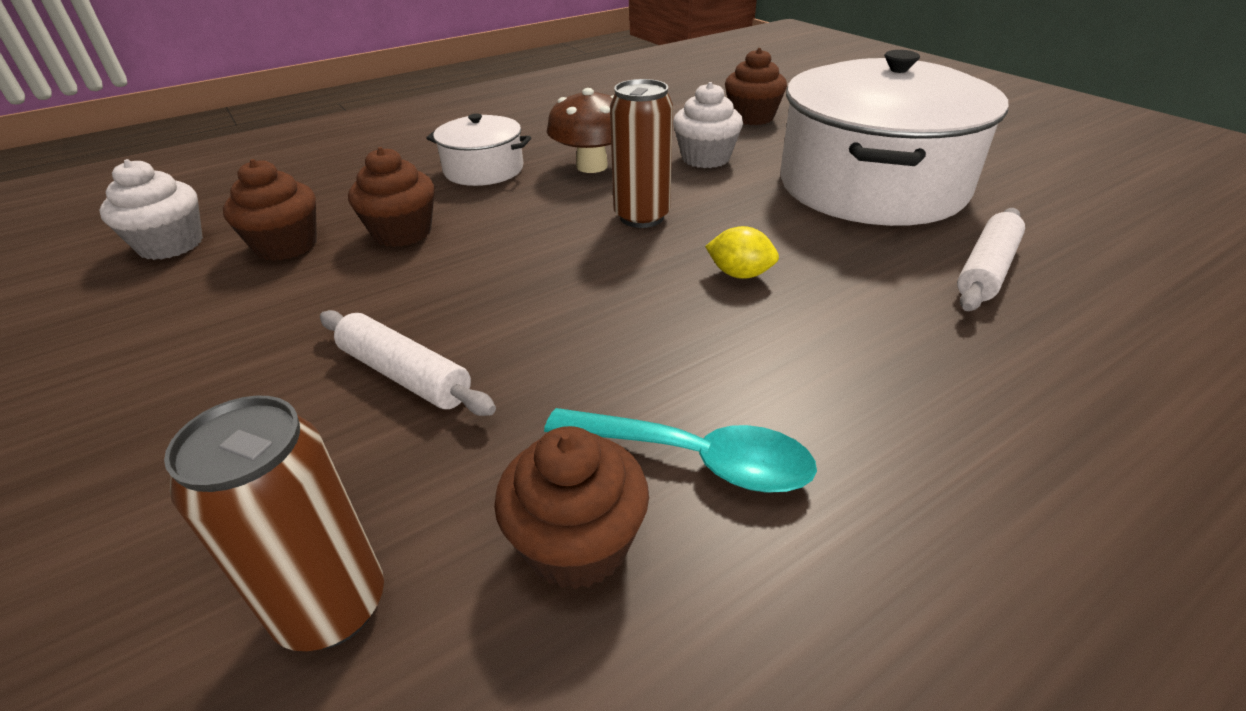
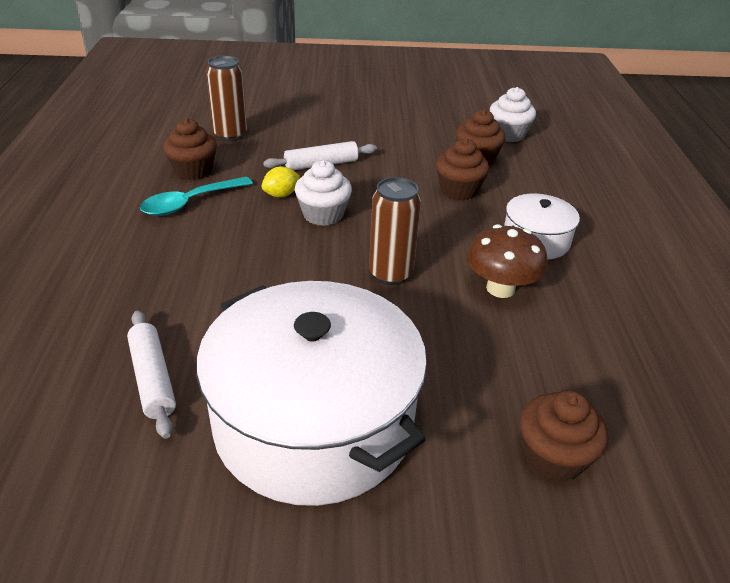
camera: 120 degrees right, 0 degrees up
white cupcake [673,82,743,168] -> white cupcake moved to [295,160,352,226]
yellow lemon [705,226,779,279] -> yellow lemon moved to [261,167,300,197]

